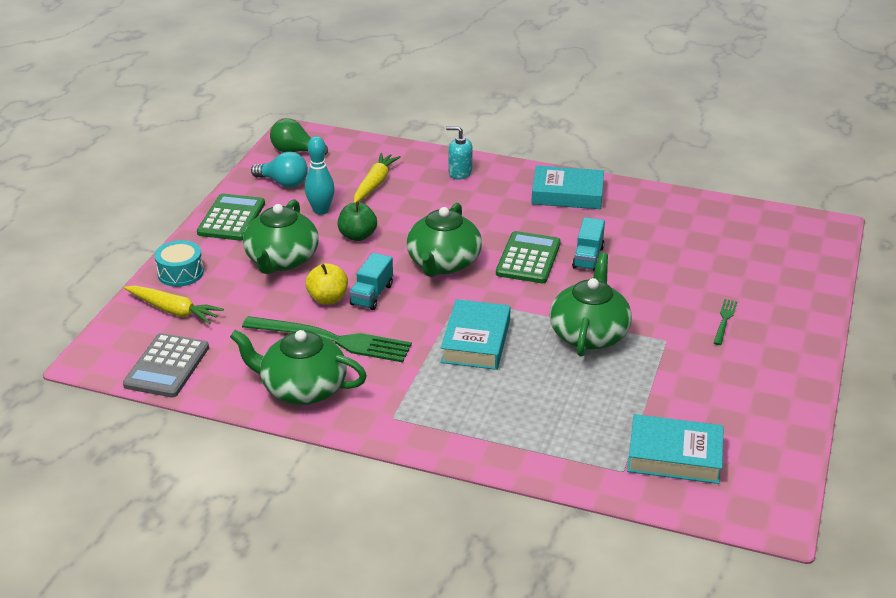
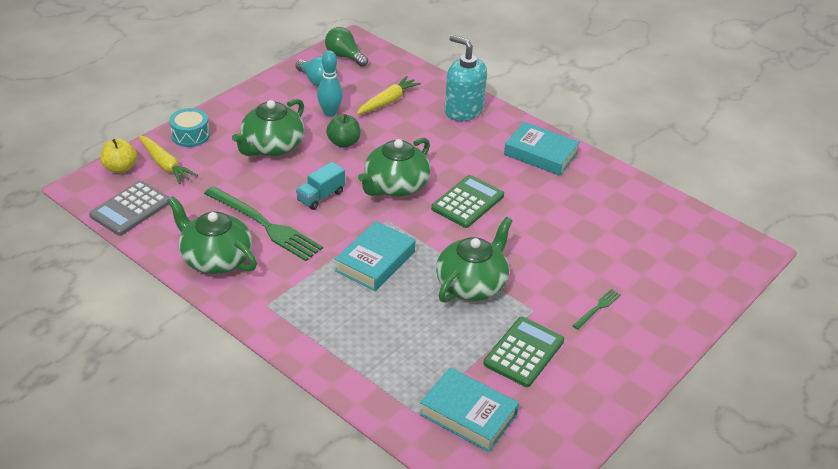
camera: 20 degrees right, 5 degrees up
green calculator [197,194,265,241] -> green calculator moved to [483,317,564,387]
yellow apple [306,263,348,305] -> yellow apple moved to [100,139,137,173]
turquoise soap dispenser [446,126,473,180] -> turquoise soap dispenser [444,35,487,121], size x1.75
turquoise truck [572,217,605,271] -> none

